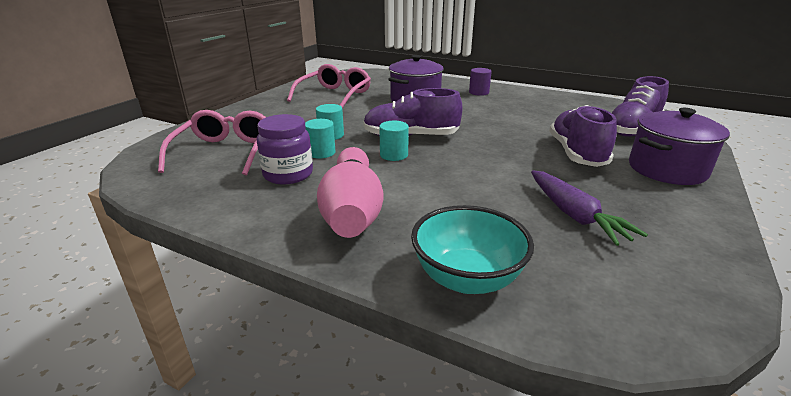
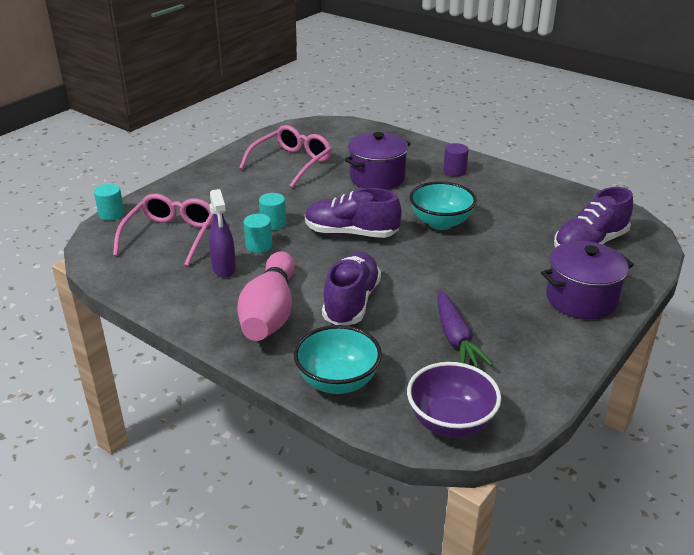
camera: 10 degrees right, 5 degrees up
purple jar [257,114,313,185] -> purple spray bottle [209,189,236,278]
turquoise cylinder [379,121,409,161] -> turquoise cylinder moved to [94,184,125,221]
purple shoe [549,105,617,167] -> purple shoe moved to [322,252,381,325]
none -> purple bowl [407,362,501,438]
none -> turquoise bowl [409,181,477,230]

